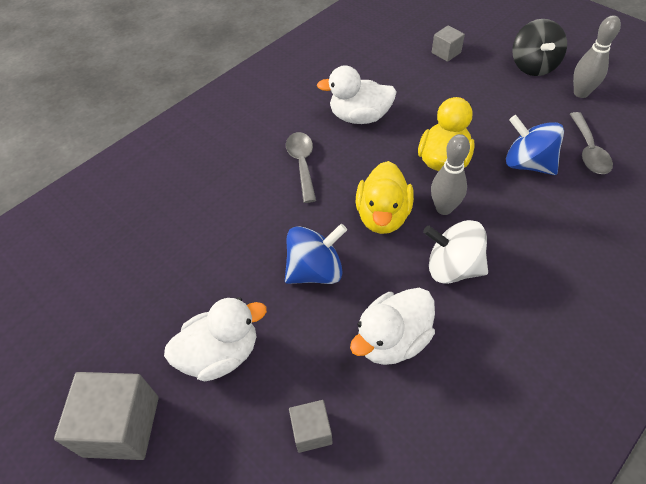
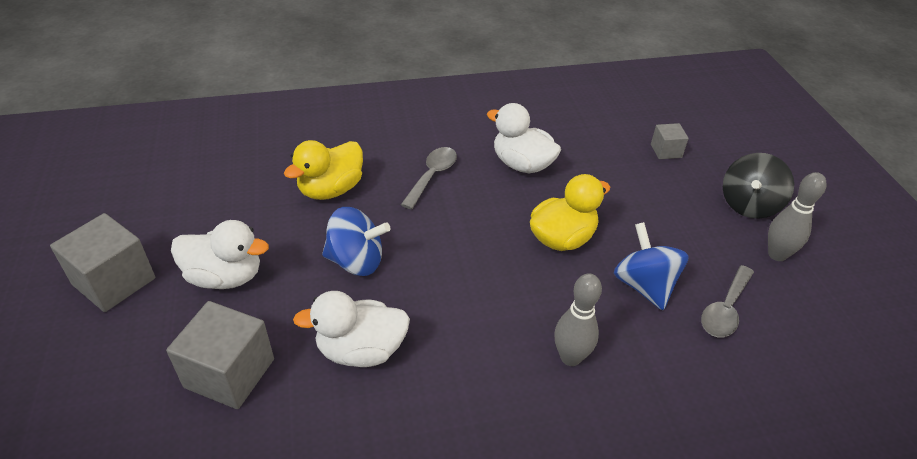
camera: 30 degrees right, 10 degrees down
grey cube [289,400,333,453] -> grey cube [166,301,274,409], size x1.85
yellow duck [356,161,414,234] -> yellow duck moved to [284,140,363,200]
white spinning top [423,220,488,284] -> none
grey bowling pin [431,134,470,215] -> grey bowling pin moved to [554,273,602,366]

